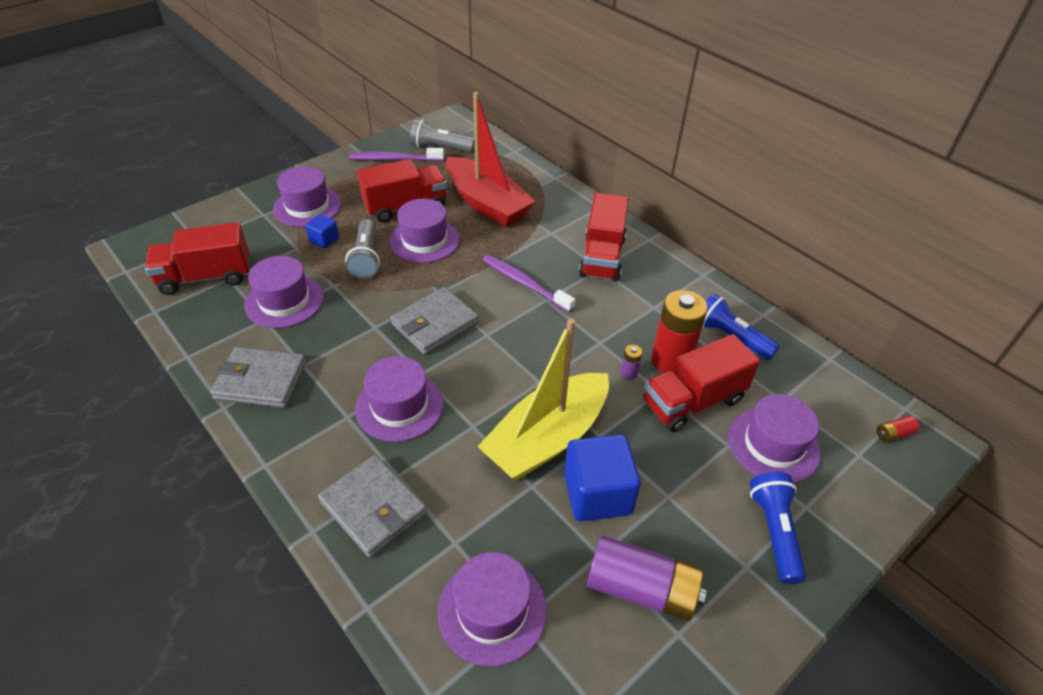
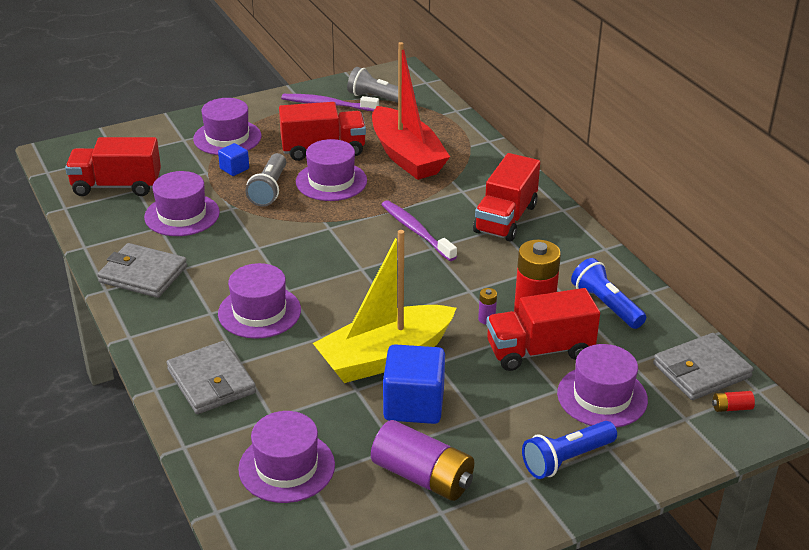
camera: 15 degrees right, 10 degrees down
grey wallet [390,287,479,355] -> grey wallet moved to [653,333,754,400]
blue flashlight [750,472,806,584] -> blue flashlight turned 135 degrees counterclockwise [522,421,617,479]

